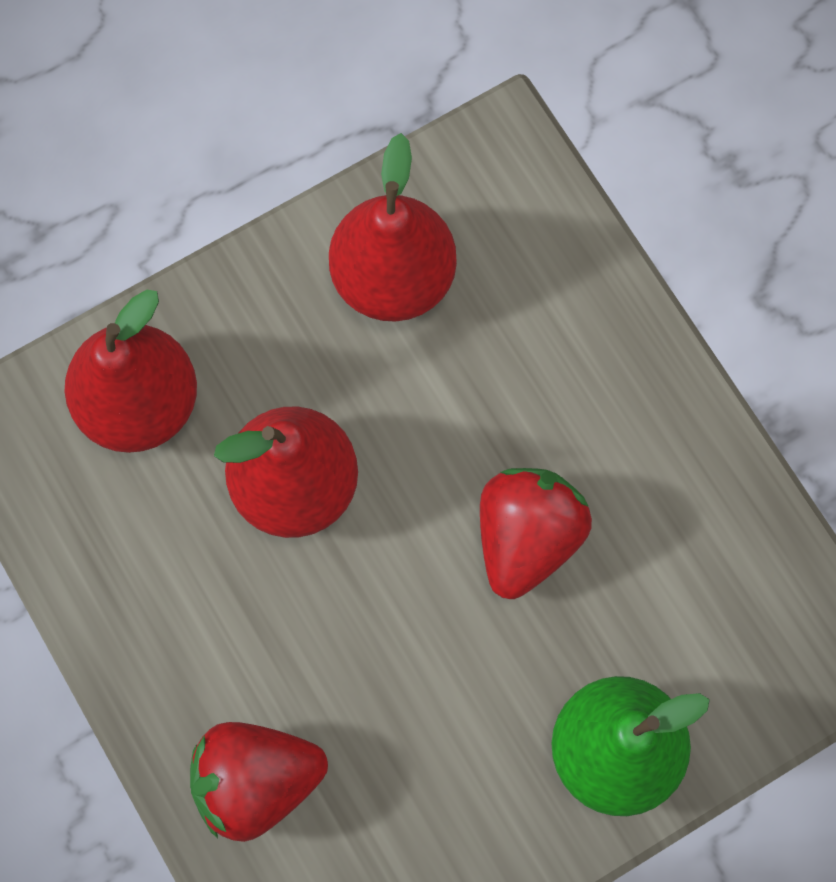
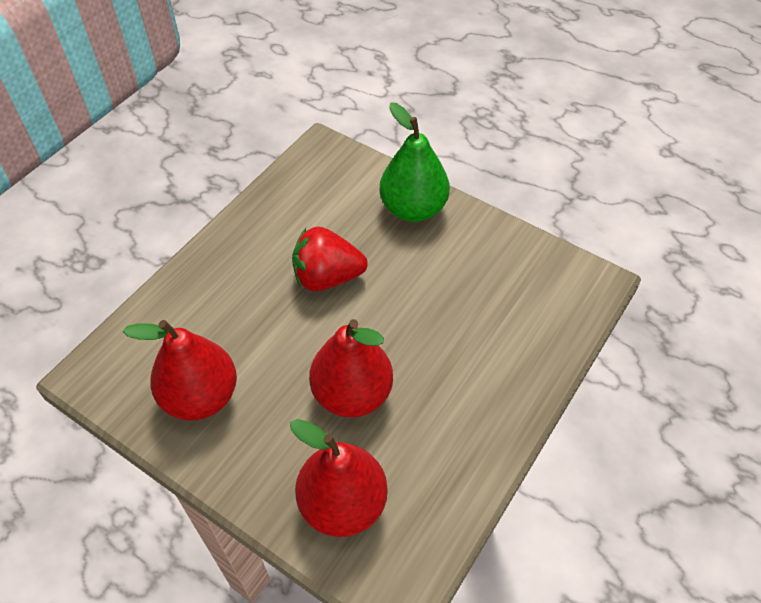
camera: 115 degrees left, 20 degrees down
red strawberry [190,722,328,842] -> none

